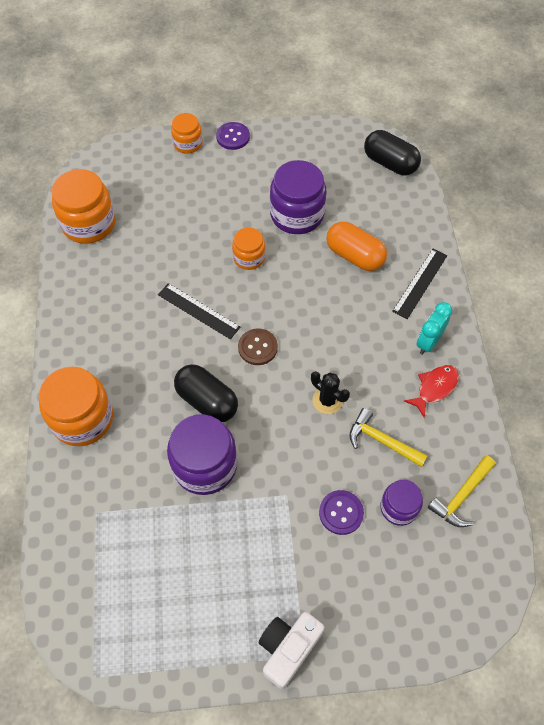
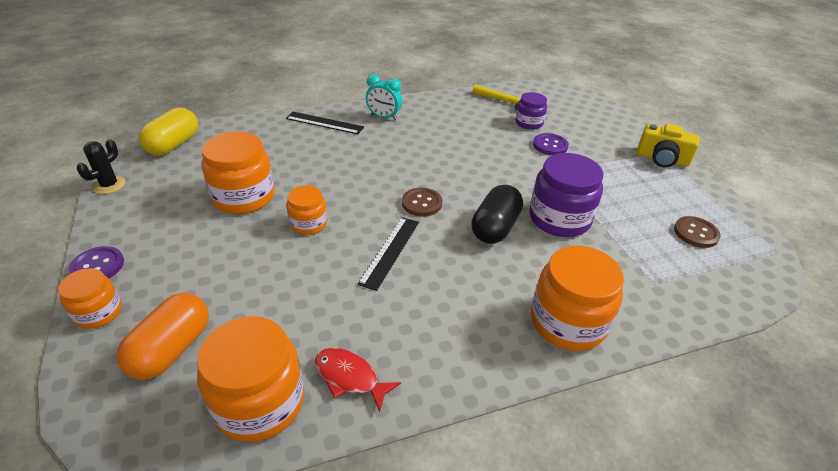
camera: 105 degrees left, 20 degrees down
white camera [259,612,324,689] -> yellow camera [637,124,700,167]
purple jar [270,160,326,234] -> orange jar [201,131,274,214]
black cactus [311,371,350,414] -> black cactus moved to [77,139,126,194]
orange capsule [326,222,387,271] -> orange capsule moved to [117,293,209,380]
yellow hammer [349,408,427,467] -> none
black capsule [364,130,421,175] -> yellow capsule [139,107,198,155]
red fish [404,365,459,418] -> red fish moved to [315,348,401,412]
none -> brown button [674,216,721,248]

